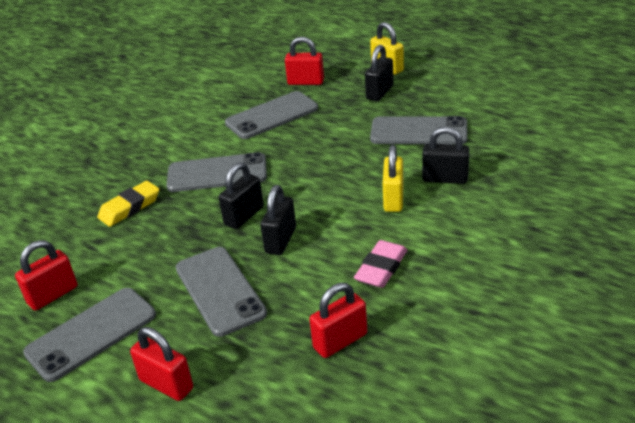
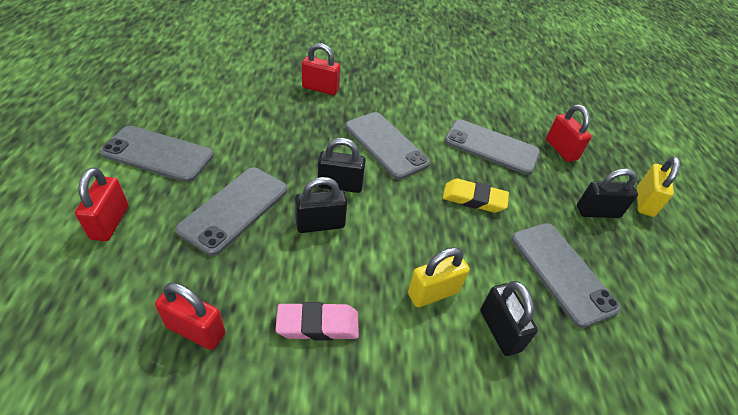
camera: 50 degrees right, 10 degrees up
red padlock [15,240,78,311] -> red padlock moved to [302,43,340,95]
yellow eraser [97,181,160,227] -> yellow eraser moved to [443,179,509,213]

